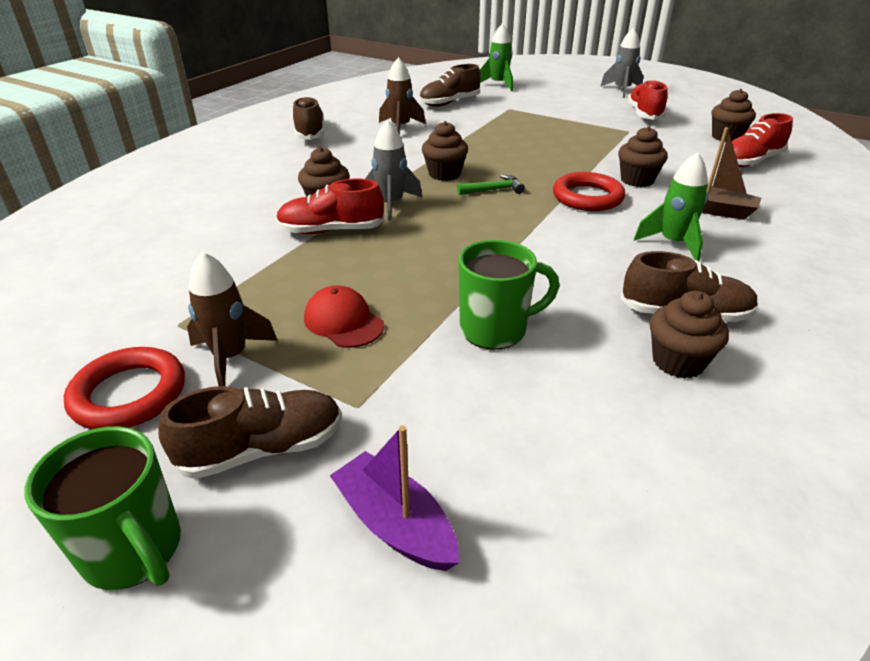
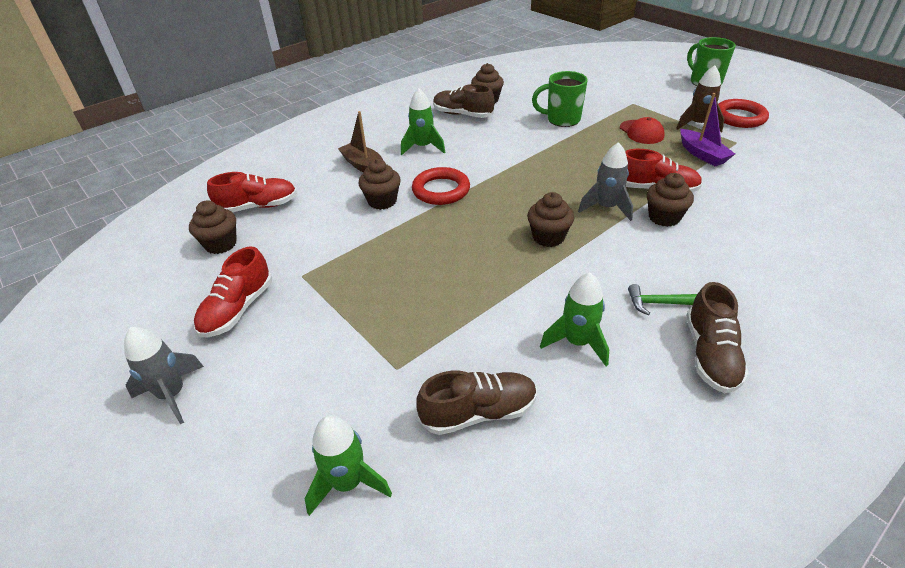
camera: 160 degrees left, 5 degrees up
brown shoe [158,386,342,479] -> none
purple boat [330,425,459,571] -> purple boat moved to [680,93,735,166]
brown rocket [379,57,426,133] -> green rocket [540,272,609,366]
green hammer [457,175,525,195] -> green hammer moved to [628,284,697,315]

